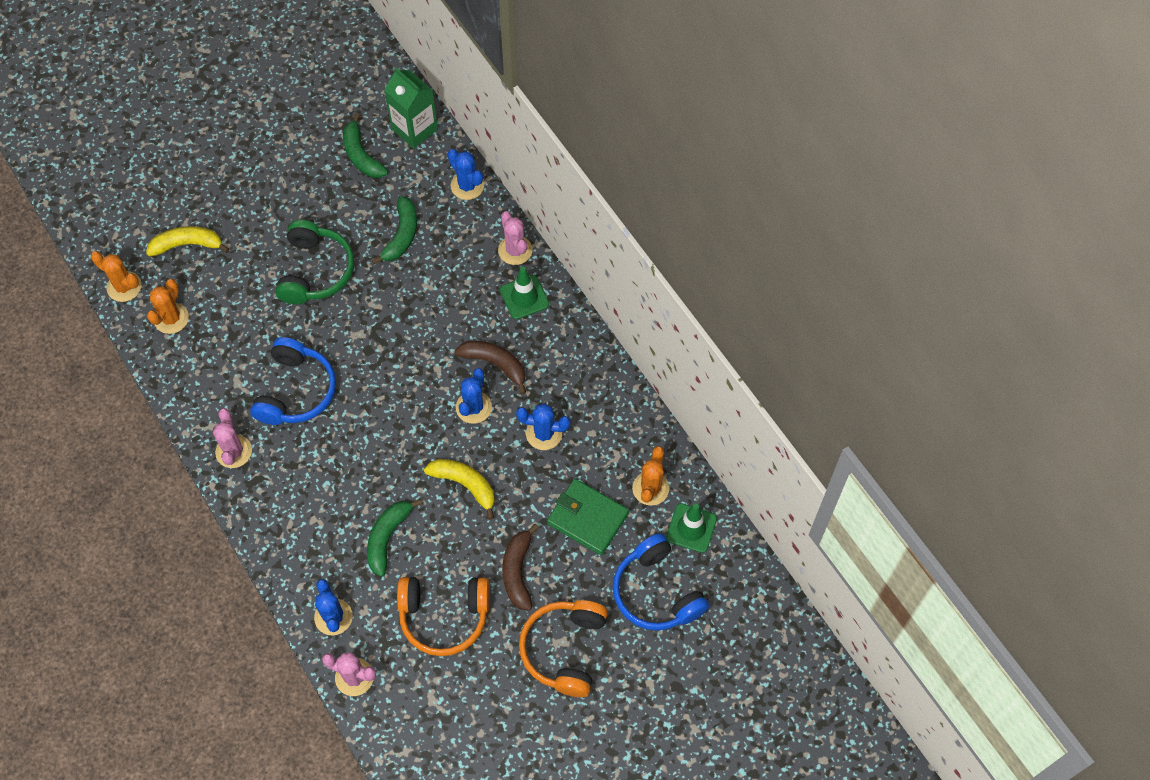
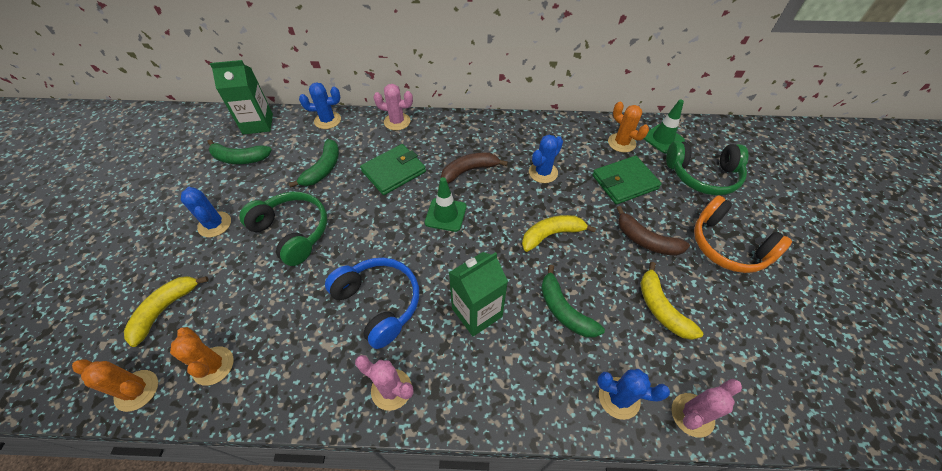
camera: 55 degrees left, 10 degrees down
orange cactus [91,251,142,302] -> orange cactus turned 45 degrees clockwise [72,359,158,412]
green banana [372,196,417,264] -> green banana turned 60 degrees clockwise [289,139,339,188]
orange headphones [397,577,490,656] -> yellow banana [640,262,703,340]
blue cactus [456,368,492,424] -> blue cactus moved to [181,187,231,237]
green traffic cone [500,266,549,319] -> green traffic cone moved to [425,177,466,232]
blue headphones [613,533,709,631] -> green headphones [666,141,748,195]
none -> green wallet [360,144,426,195]
none -> green carton [449,252,508,336]

